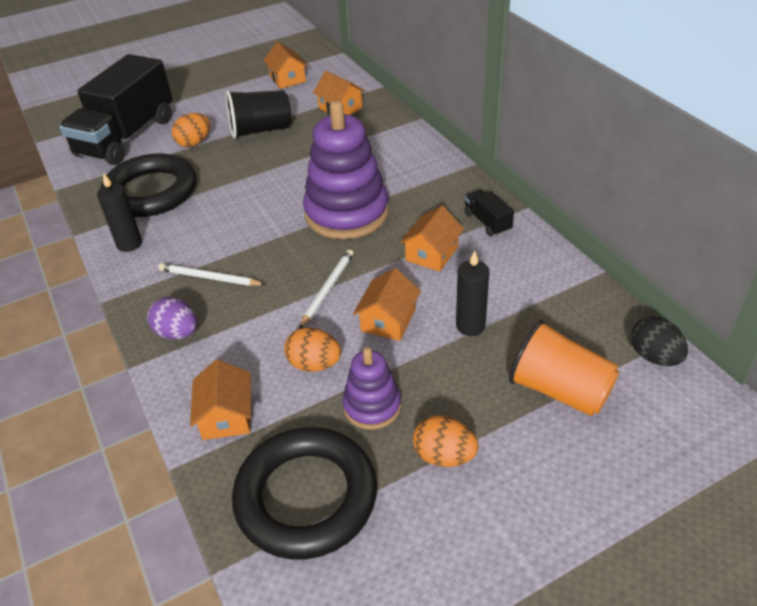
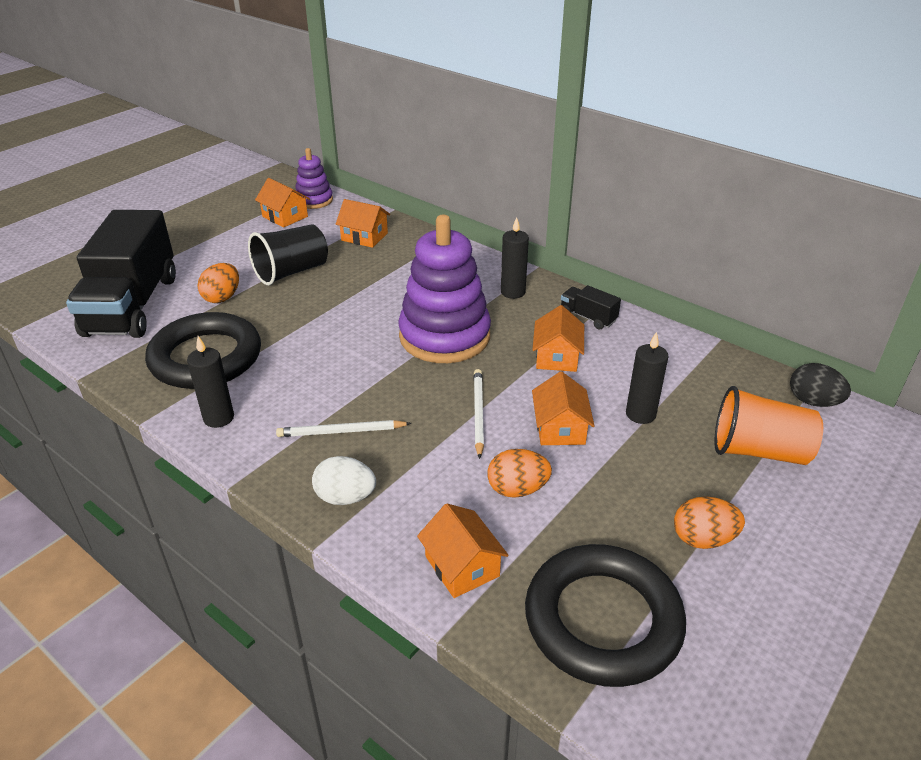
camera: 25 degrees left, 5 degrees down
purple egg [147,297,198,340] -> white egg [312,456,376,505]
purple stacking toy [342,347,401,430] -> purple stacking toy moved to [295,148,333,209]
none -> black candle [501,217,529,299]

